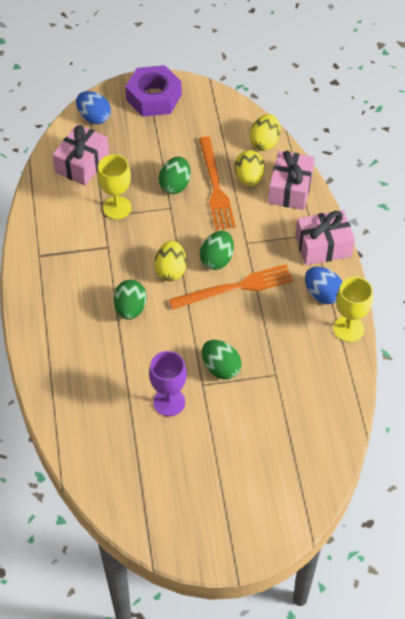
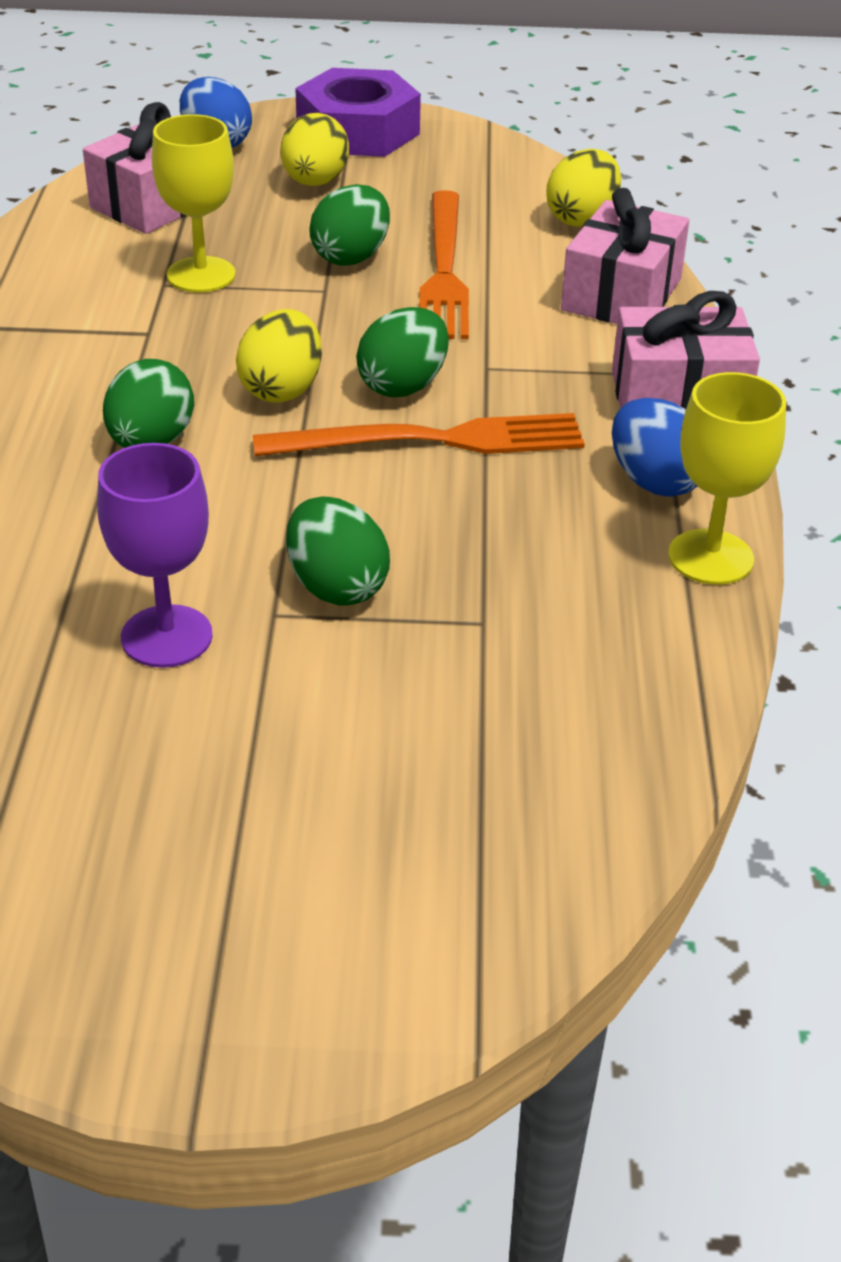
camera: 10 degrees right, 15 degrees down
yellow egg [234,150,265,186] -> yellow egg moved to [281,113,349,186]

